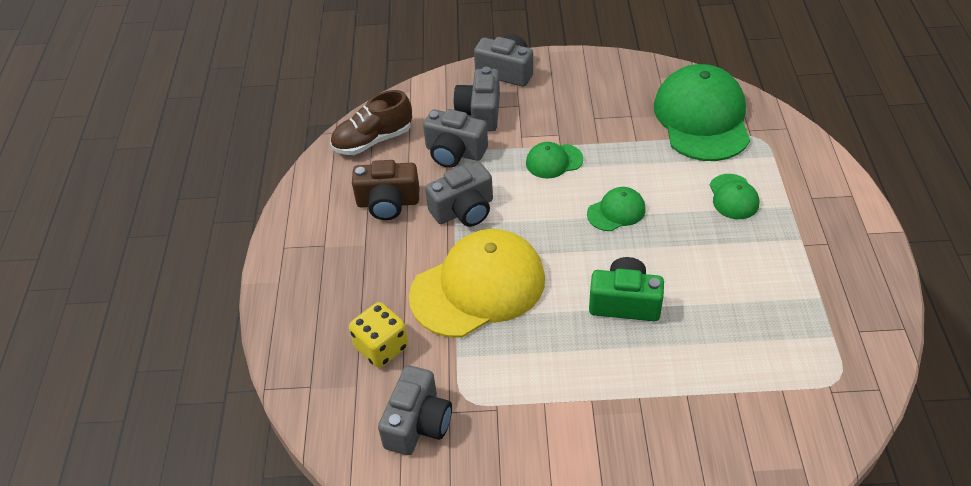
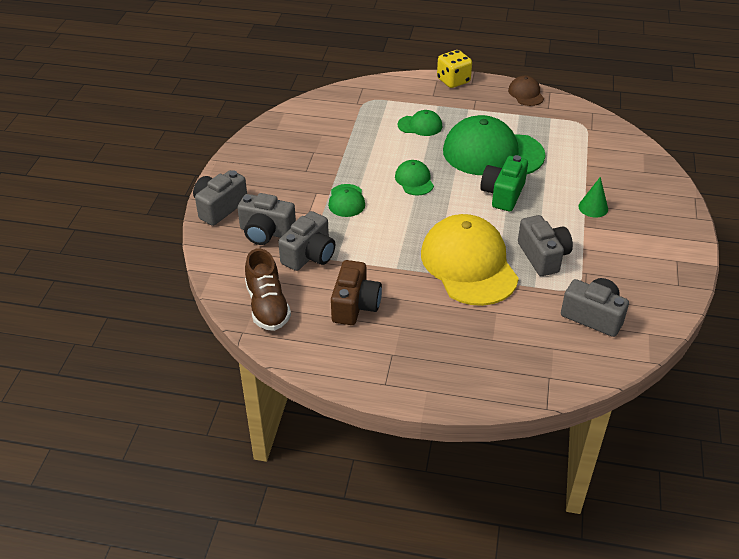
camera: 80 degrees left, 5 degrees down
yellow dice [349,302,408,368] -> yellow dice moved to [437,50,472,88]
grey camera [425,162,493,227] -> grey camera moved to [518,215,573,276]
green cap [654,64,750,161] -> green cap moved to [443,115,545,175]
none -> brown cap [508,76,544,106]
none -> green cone [578,177,608,217]

